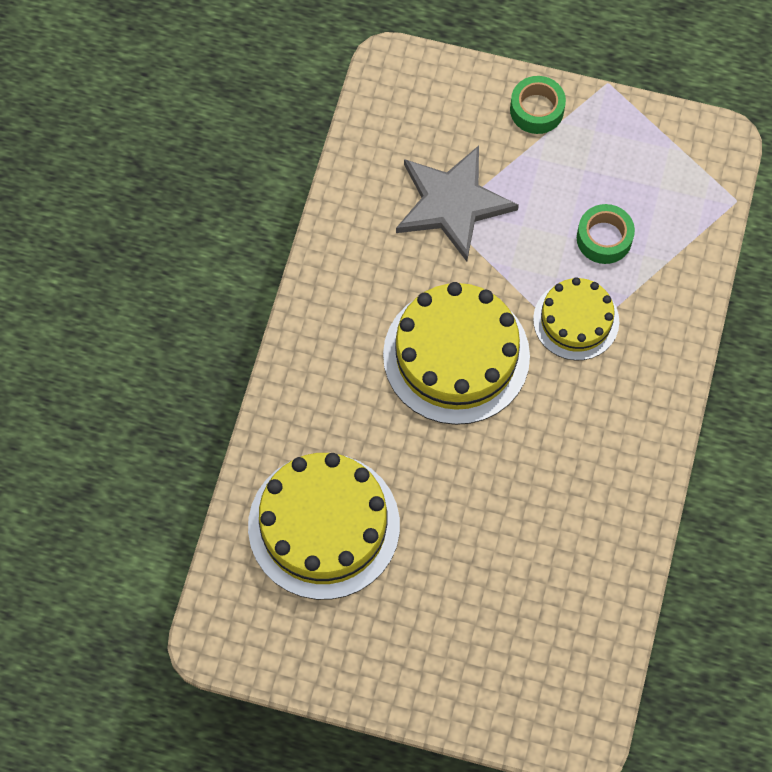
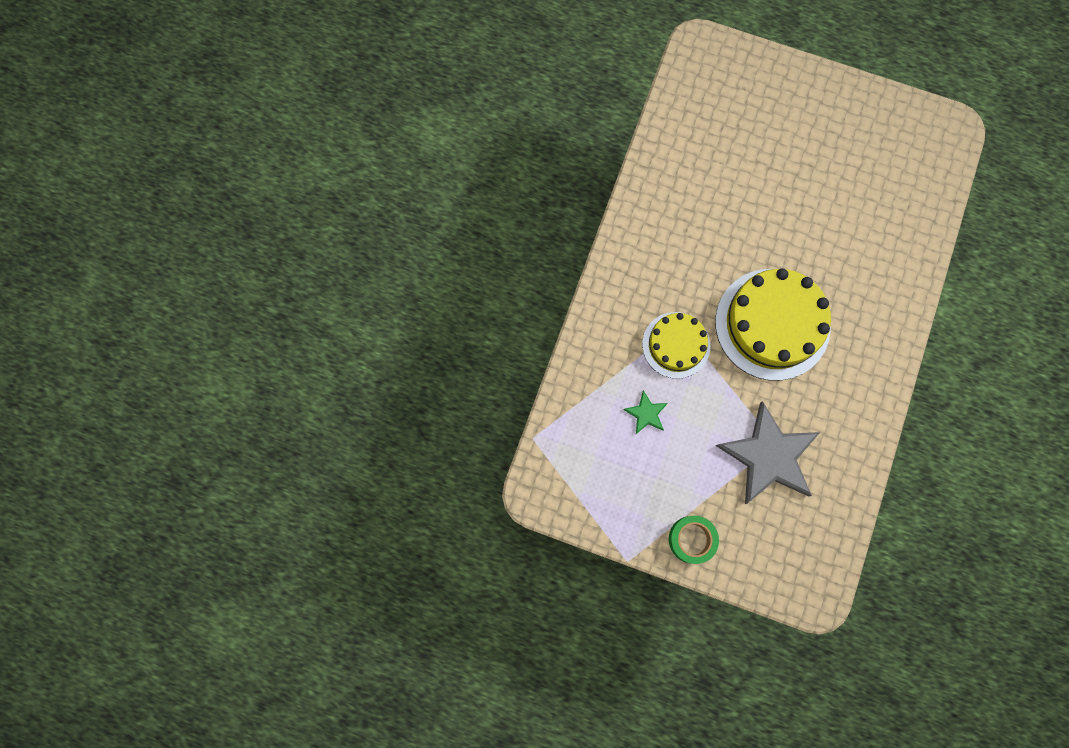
camera: 175 degrees left, 10 degrees up
yellow cake [248,453,400,600] -> none
green tape [577,204,635,264] -> green star [623,390,668,434]

